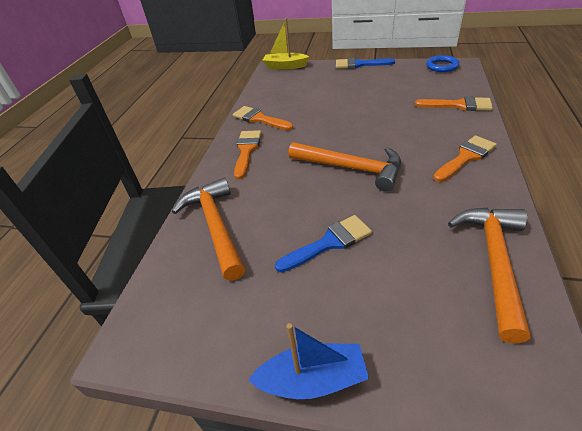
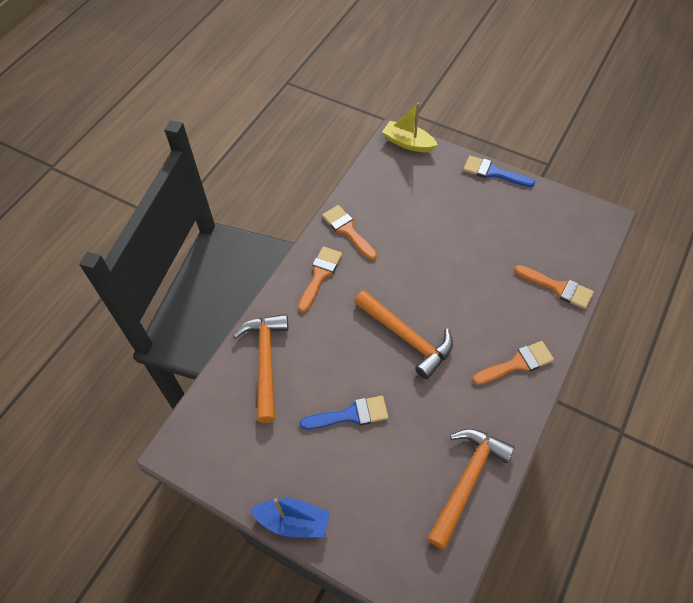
camera: 15 degrees right, 15 degrees up
blue ring [426,55,459,72] -> none

